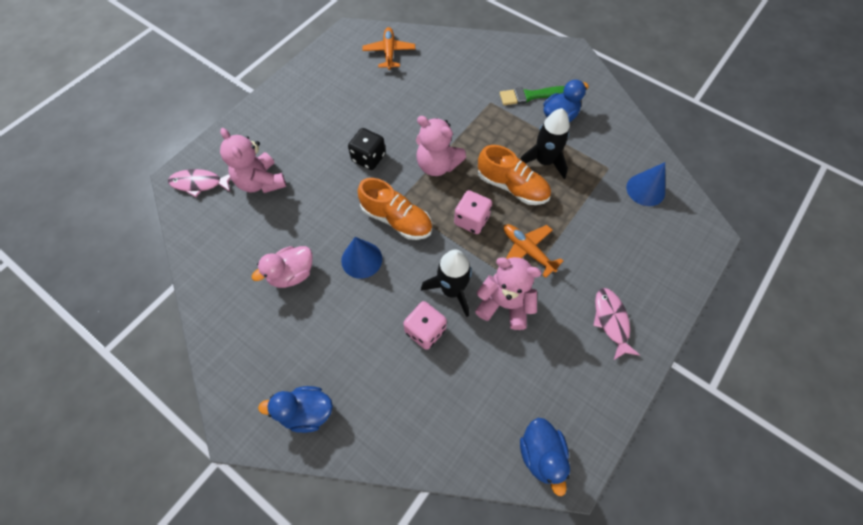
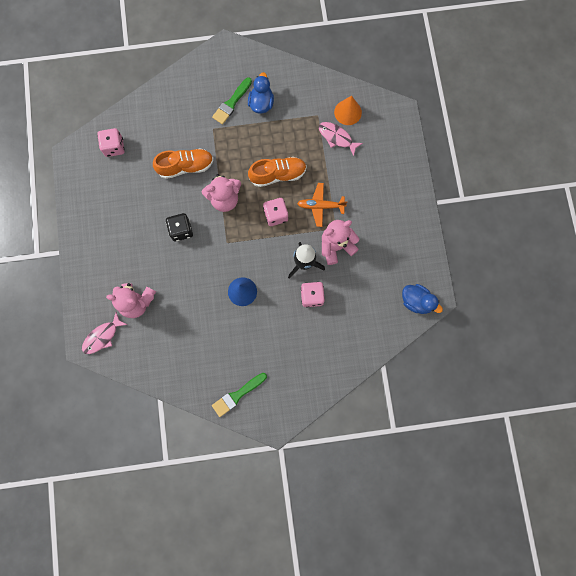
camera: 45 degrees left, 15 degrees up
pink duck [252,246,312,288] -> none
blue duck [258,386,333,433] -> none
orange shoe [358,178,432,240] -> orange shoe moved to [153,148,214,179]
orange plane [363,27,415,70] -> pink dice [97,128,125,157]
black rocket [520,108,570,179] -> none
pink fish [593,288,640,360] -> pink fish moved to [319,122,363,156]
blue cone [626,162,665,206] -> orange cone [334,96,362,125]
none -> green brush [212,373,267,417]

